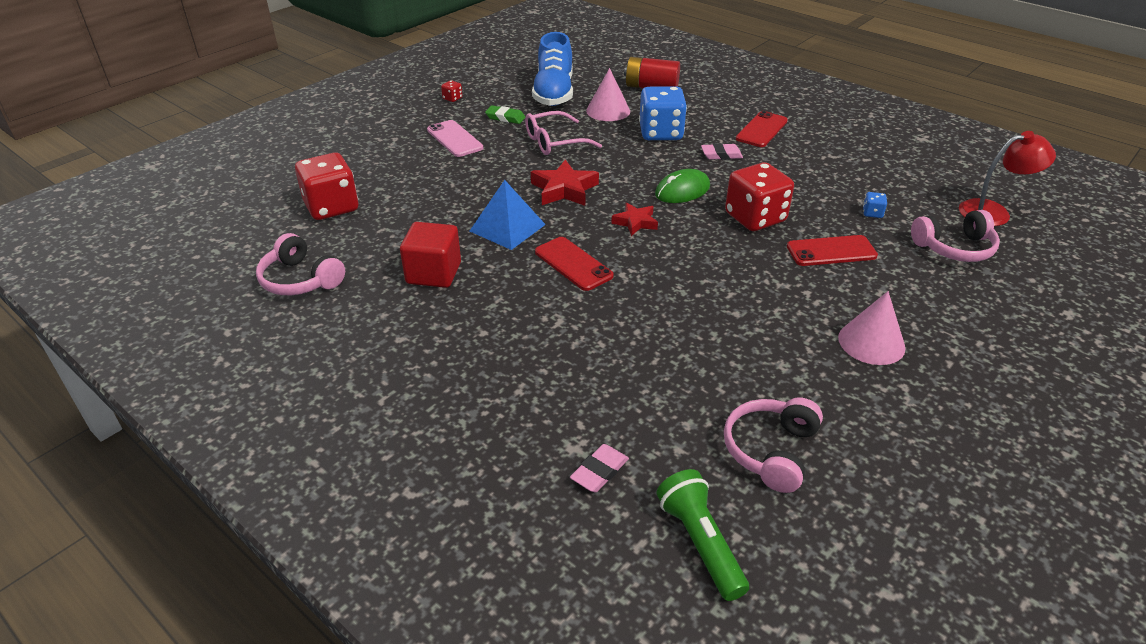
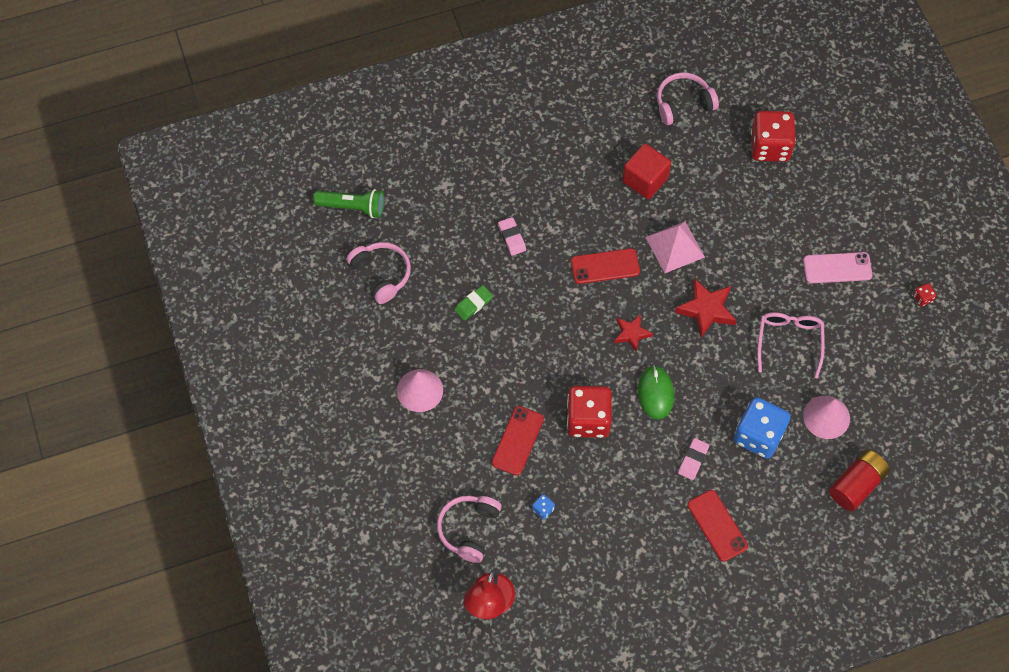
camera: 120 degrees right, 25 degrees up
blue pyramid [470,180,546,250] -> pink pyramid [646,221,705,273]
green eraser [485,105,525,124] -> green eraser moved to [454,285,493,321]
blue shoe [532,32,573,106] -> none
pink eraser [570,444,629,492] -> pink eraser moved to [498,217,526,256]

